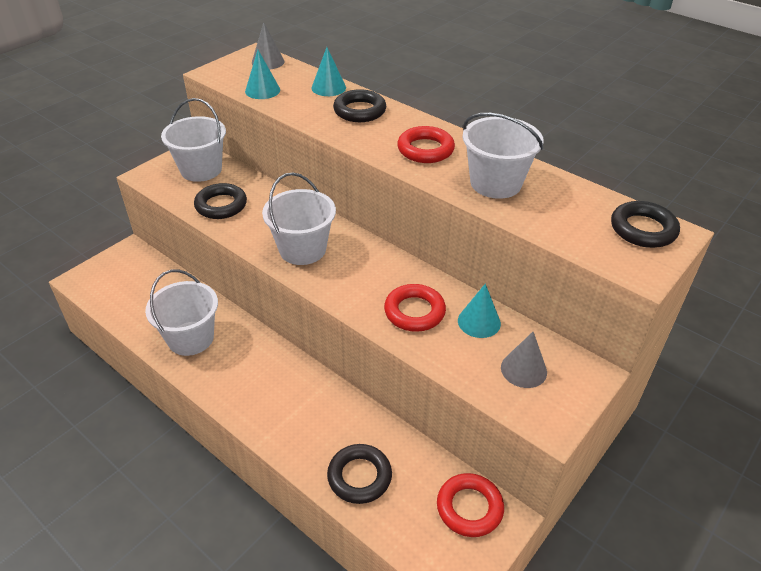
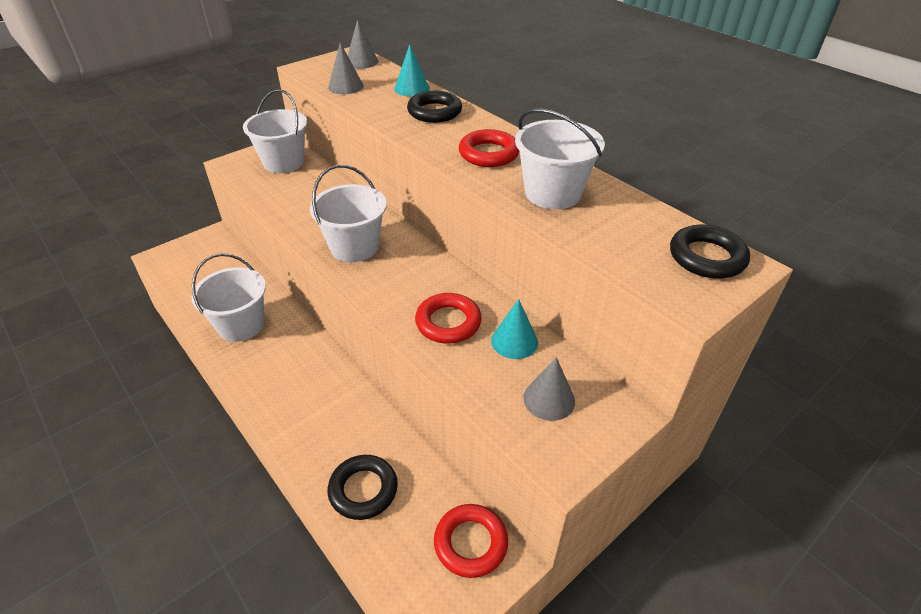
camera: 10 degrees right, 0 degrees up
black ring [194,183,247,219] -> none
turquoise cone [245,50,280,99] -> grey cone [328,42,364,94]

